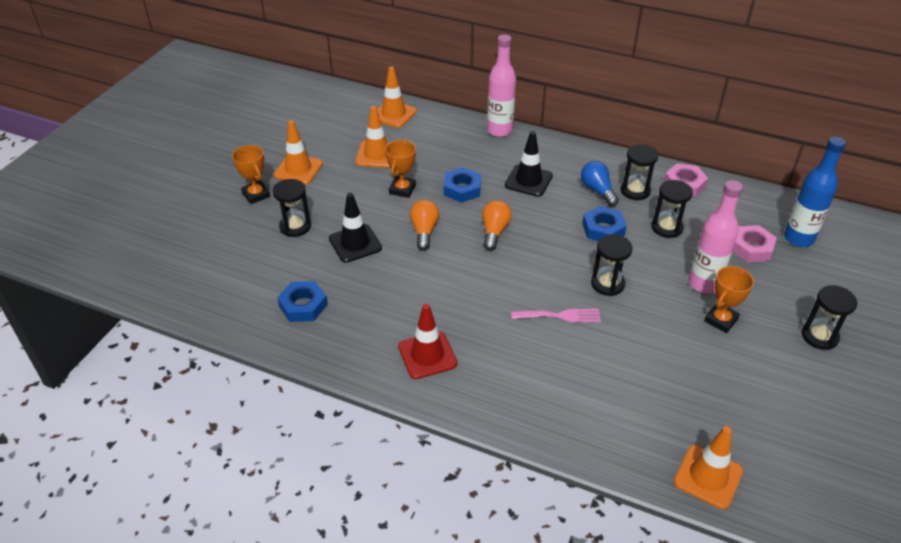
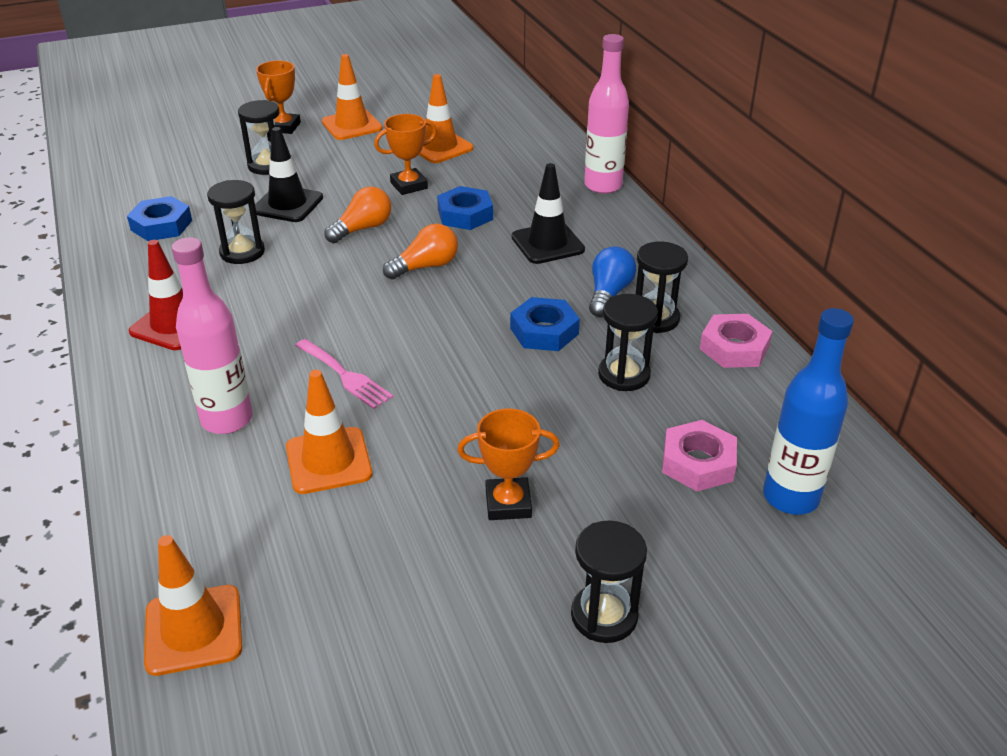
camera: 45 degrees right, 5 degrees down
orange traffic cone [377,66,417,128] -> orange traffic cone moved to [286,370,372,494]
black hourglass [591,234,633,296] -> black hourglass moved to [207,180,265,264]
pink bottle [688,180,743,293] -> pink bottle moved to [172,237,253,434]

